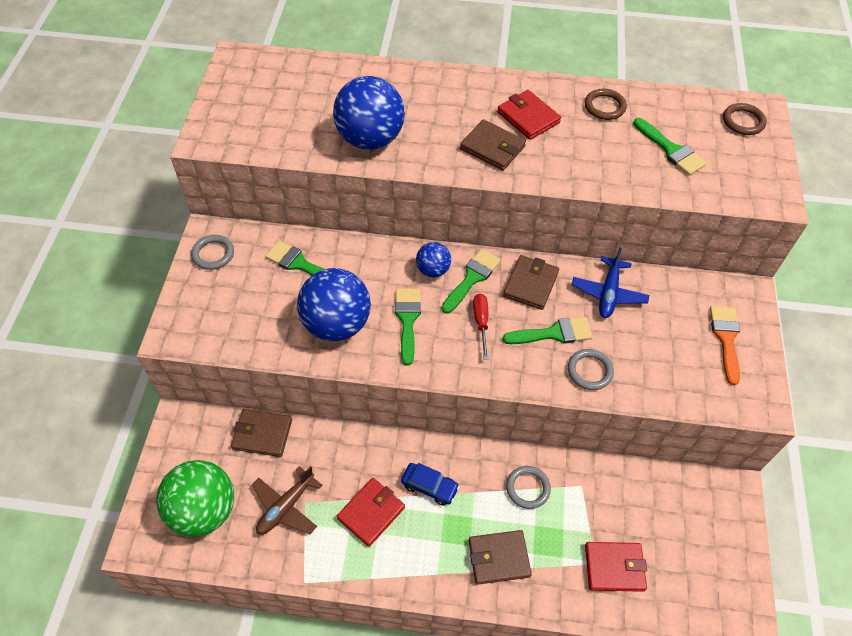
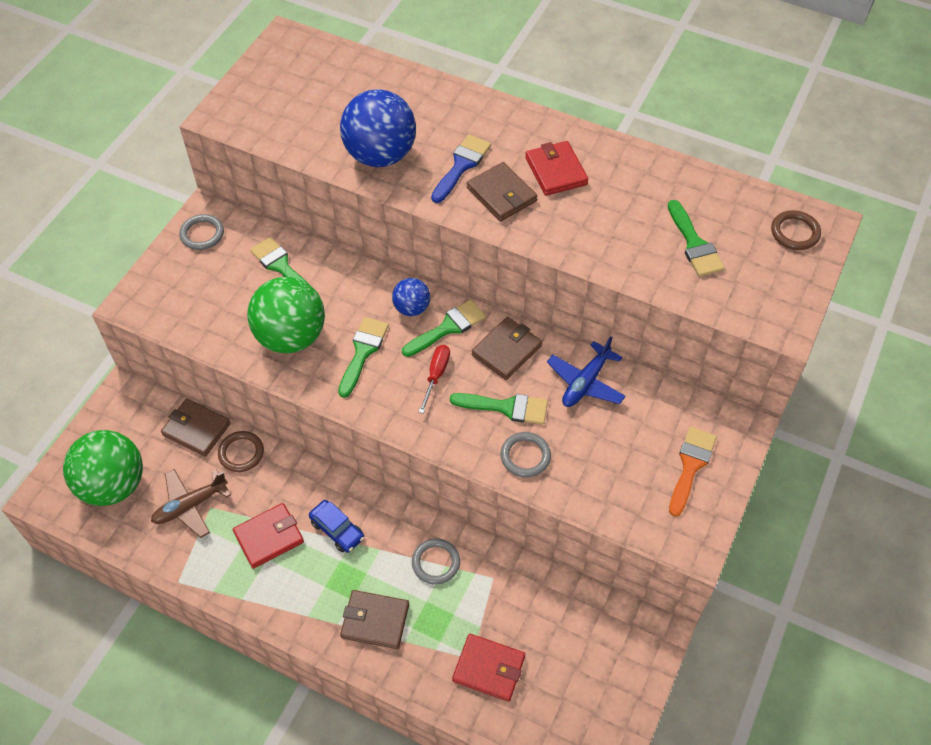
camera: 20 degrees right, 0 degrees up
blue ball [297,268,371,341] -> green ball [247,277,325,353]
brown ring [584,89,627,120] -> brown ring moved to [218,431,264,472]
none -> blue brush [431,135,491,203]

